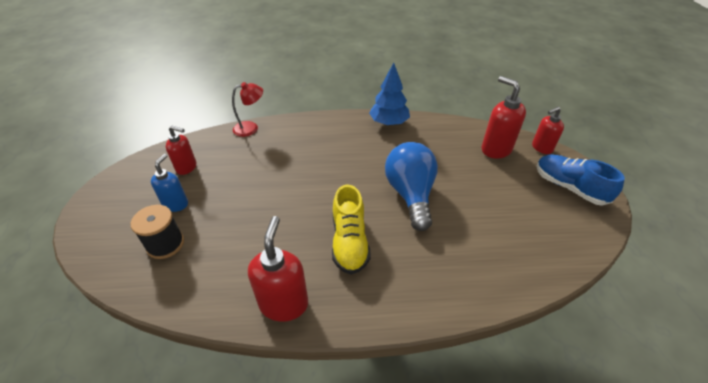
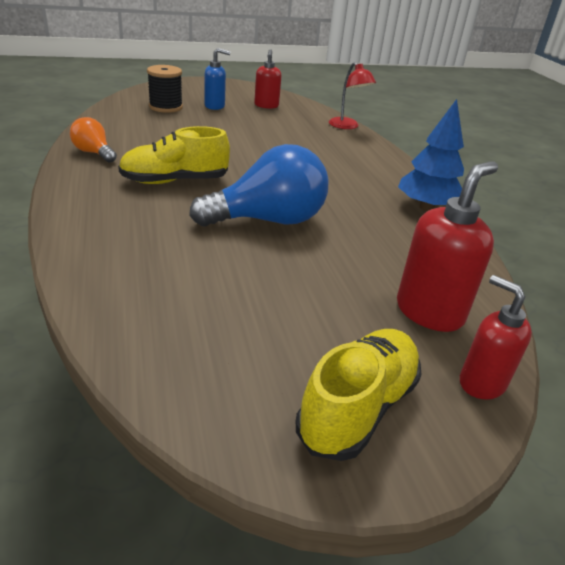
camera: 75 degrees right, 10 degrees down
red soap dispenser [248,216,308,322] -> orange light bulb [70,117,117,163]
blue shoe [537,154,625,206] -> yellow shoe [296,329,422,461]

